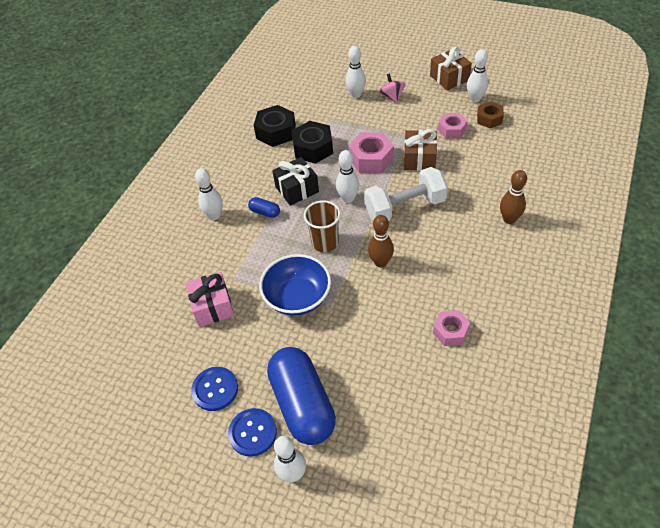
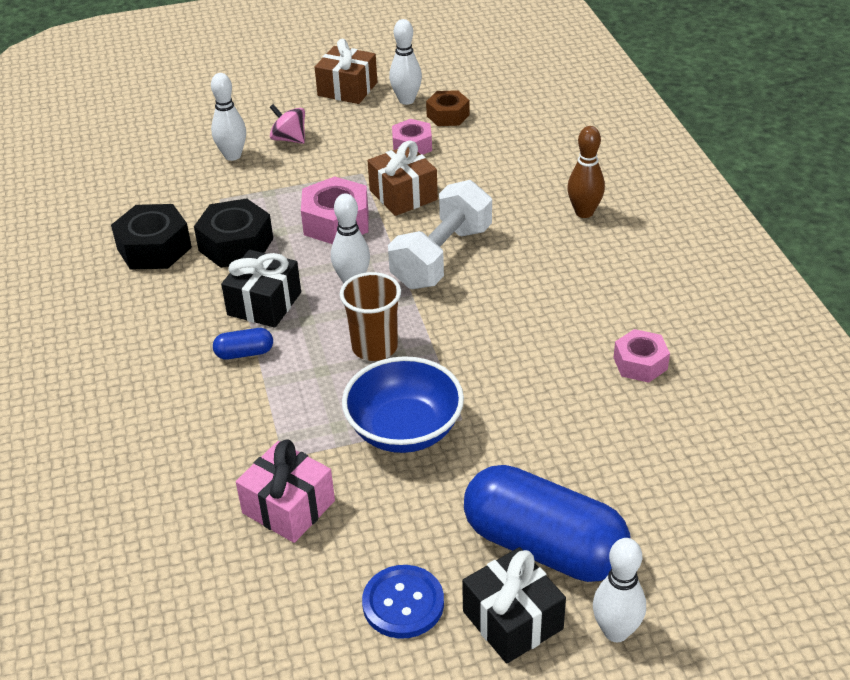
camera: 40 degrees left, 10 degrees down
white bowling pin [195,168,223,220] -> none
blue button [228,408,277,457] -> black gift [462,547,566,664]
brown bowling pin [368,215,394,268] -> none

